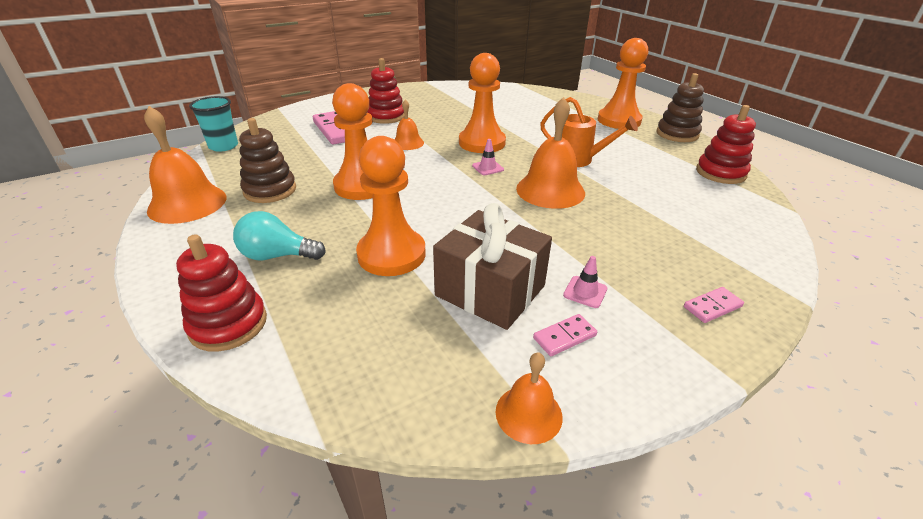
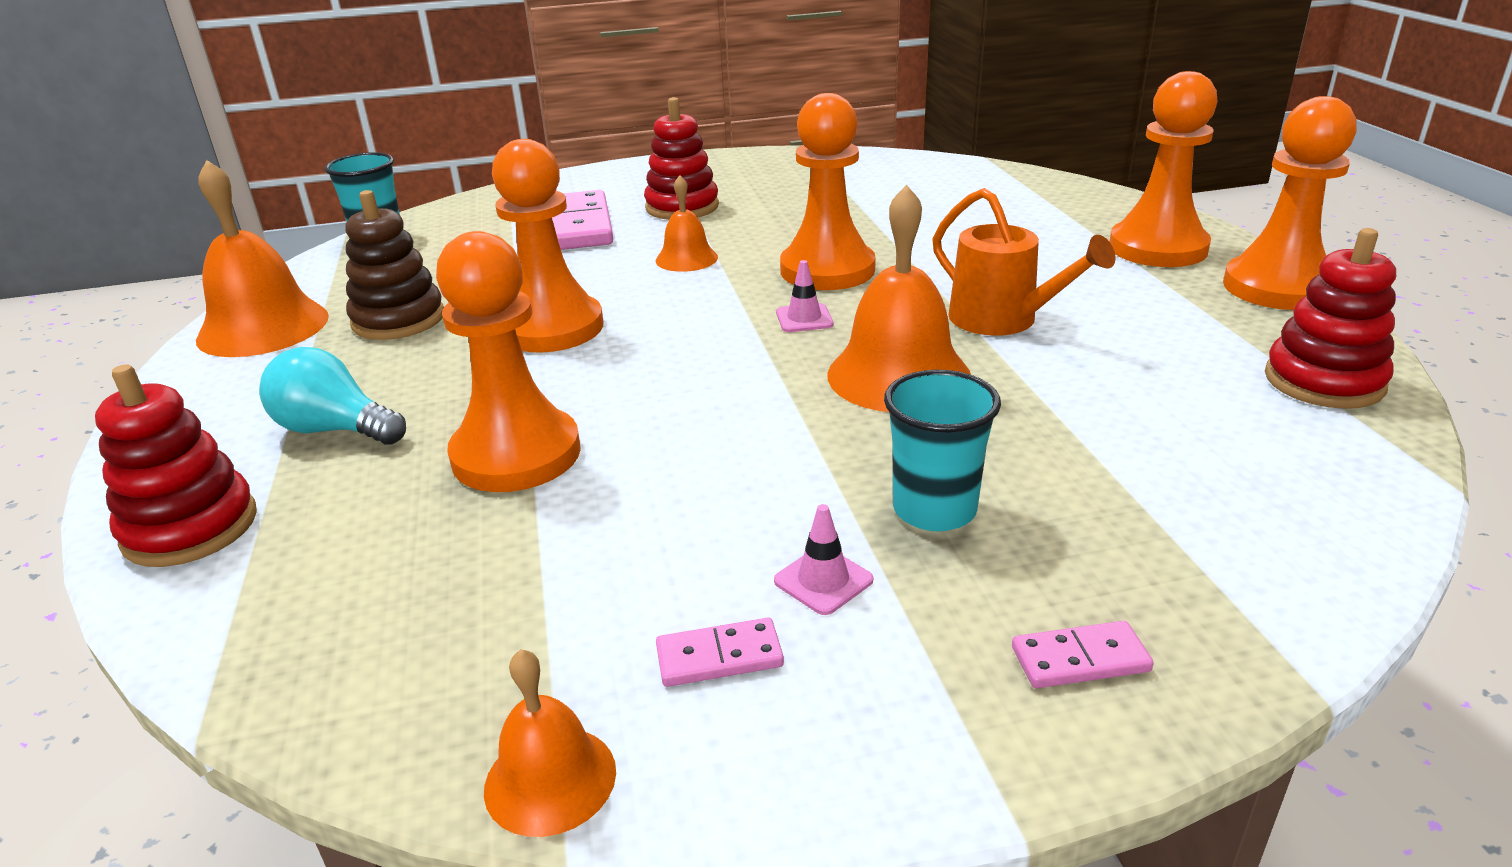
camera: 20 degrees right, 5 degrees down
brown gift [433,203,552,330] -> none
brown stacking toy [656,73,704,142] -> orange pawn [1223,96,1357,310]
none -> turquoise cup [884,370,1001,531]

